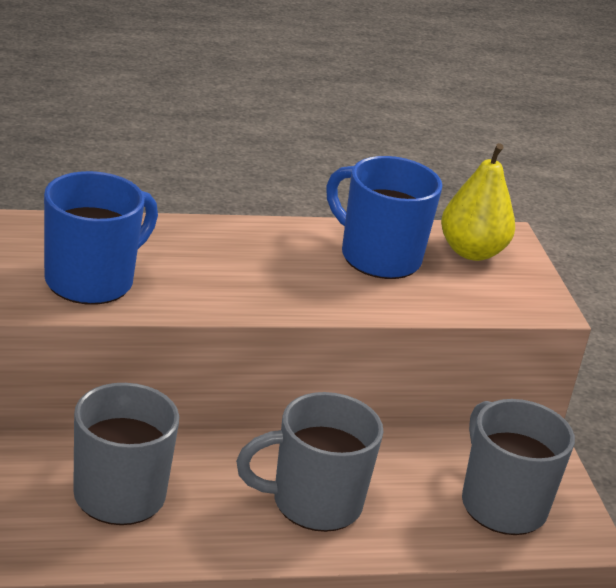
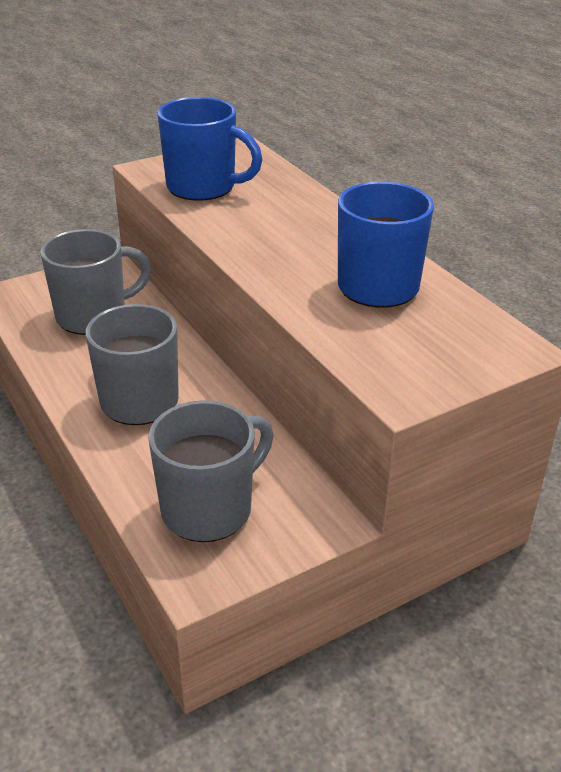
camera: 75 degrees right, 5 degrees up
yellow pear [441,143,515,261] -> none

